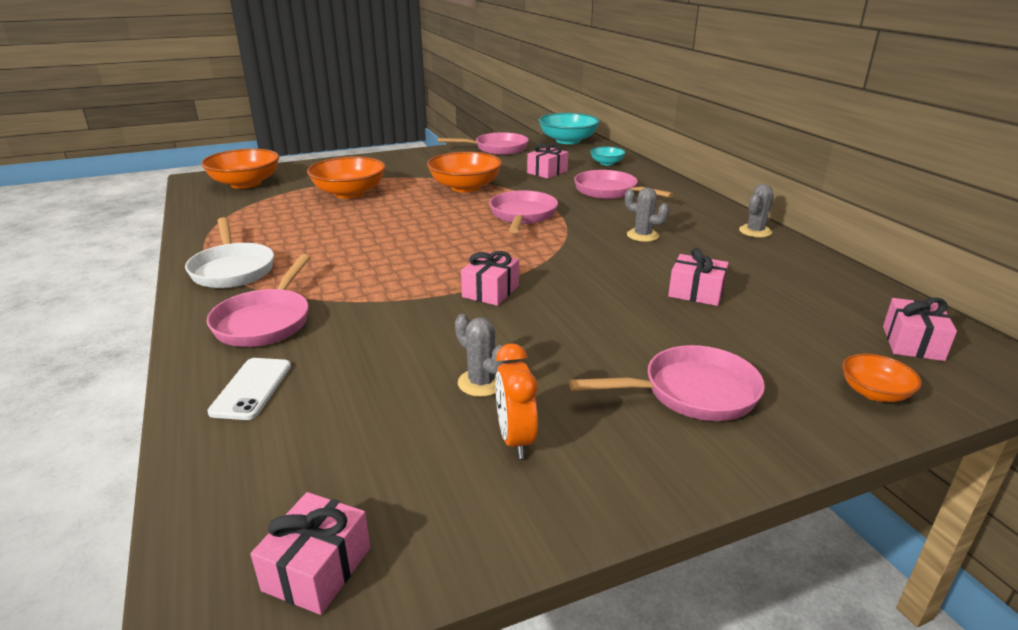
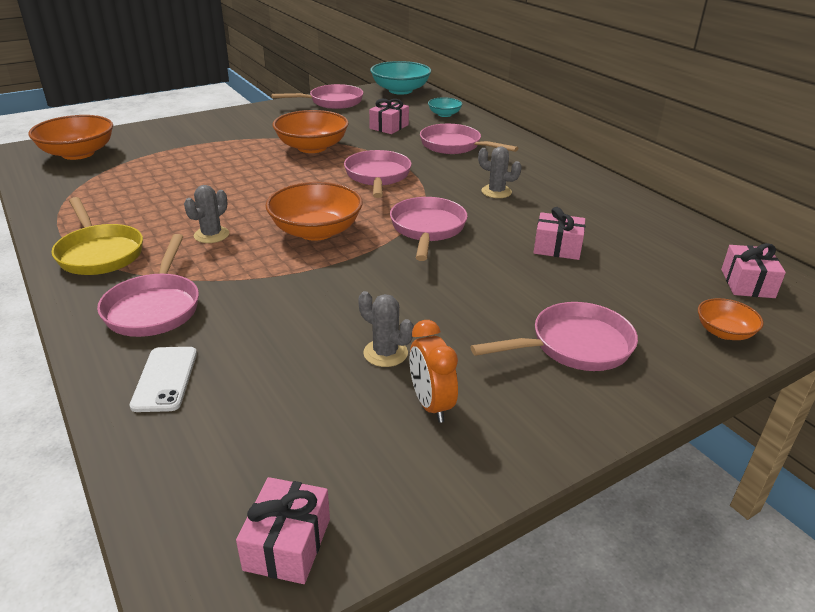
camera: 10 degrees left, 5 degrees up
white pan [185,217,274,288] -> yellow pan [51,197,143,275]
orange bowl [307,157,386,198] -> orange bowl moved to [266,182,363,241]
pink gift [461,251,519,306] -> none
grey cactus [739,184,774,237] -> grey cactus moved to [184,185,229,243]
none -> pink pan [390,197,468,261]

